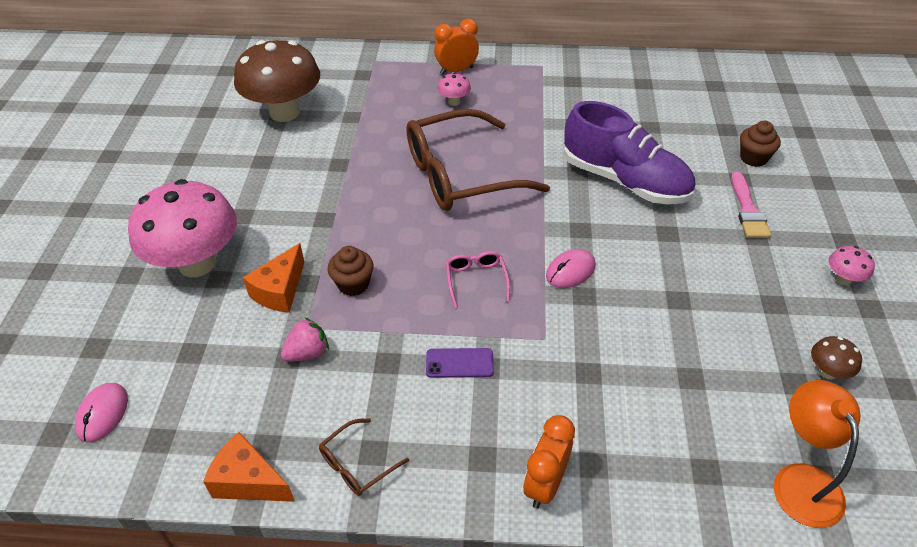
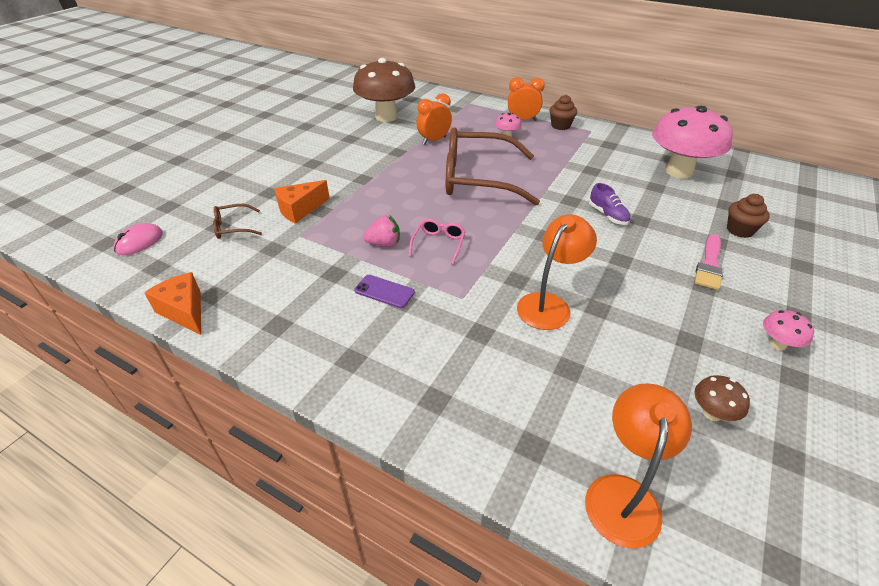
camera: 25 degrees right, 5 degrees down
pink mushroom [128,179,237,277] -> pink mushroom moved to [652,106,733,179]
pink strawberry [281,318,329,362] -> pink strawberry moved to [363,216,400,247]
brown glasses [319,418,409,496] -> brown glasses moved to [213,204,262,239]
brown cupcake [328,246,374,296] -> brown cupcake moved to [549,95,577,130]
orange clock [523,415,575,509] -> orange clock moved to [416,93,452,145]
pink mouse [546,249,596,288] -> none
purple shoe [564,101,695,204] -> purple shoe [589,183,631,225], size x0.42
none -> orange lamp [517,214,597,330]

